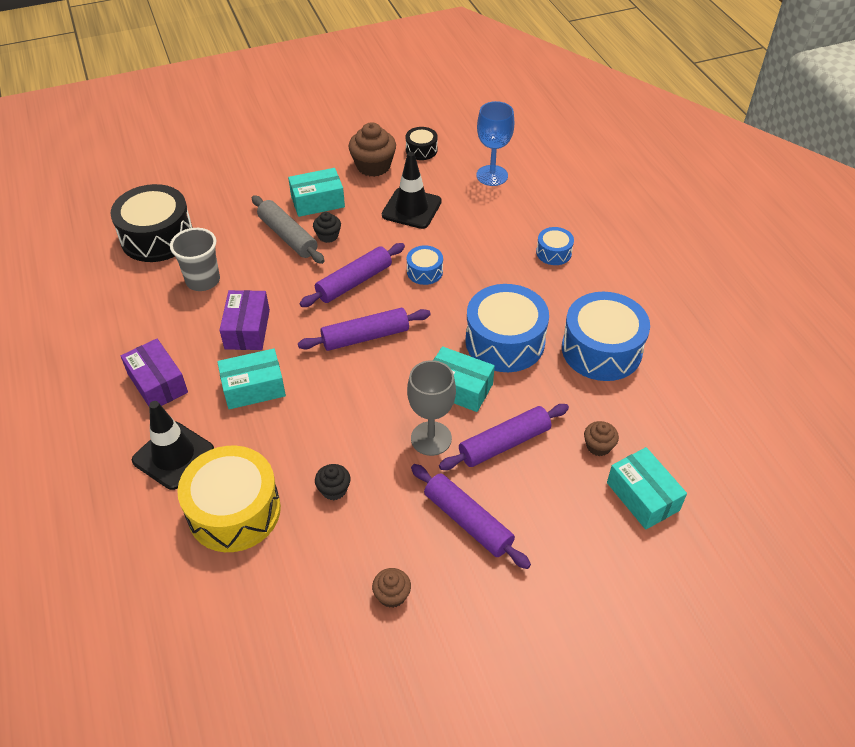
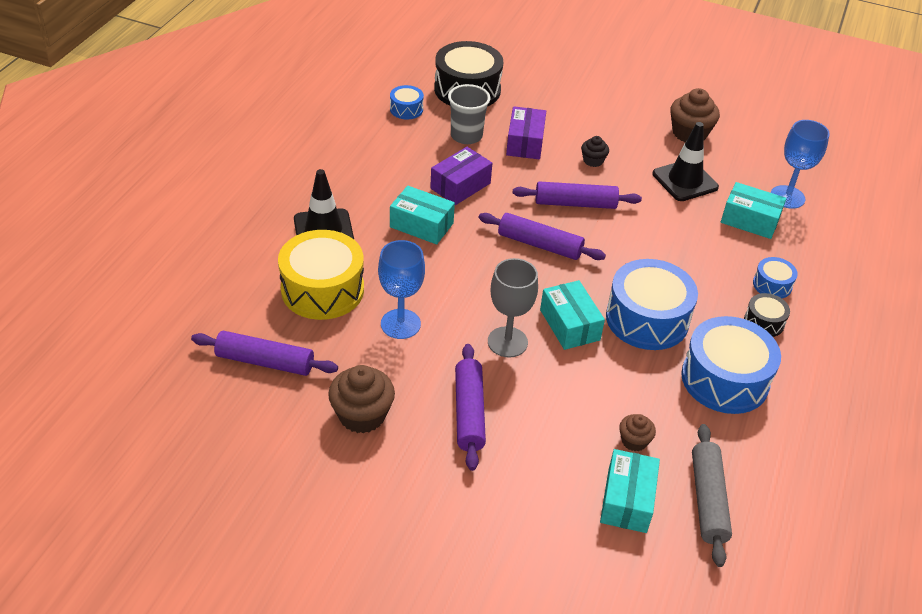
camera: 40 degrees right, 5 degrees down
purple box [121,339,188,406] -> purple box moved to [506,106,546,159]
grey rolling pin [252,195,324,264] -> grey rolling pin moved to [692,424,732,567]
turquoise box [288,168,345,217] -> turquoise box moved to [721,182,786,239]
black cupcake [315,464,351,500] -> blue goblet [378,240,425,339]
brown cupcake [372,568,411,608] -> brown cupcake [328,365,395,434], size x1.81
black drum [406,127,438,160] -> black drum moved to [744,293,790,337]
blue drum [407,245,443,285] -> blue drum moved to [390,85,424,119]
purple rolling pin [439,404,569,470] -> purple rolling pin moved to [191,331,338,376]

